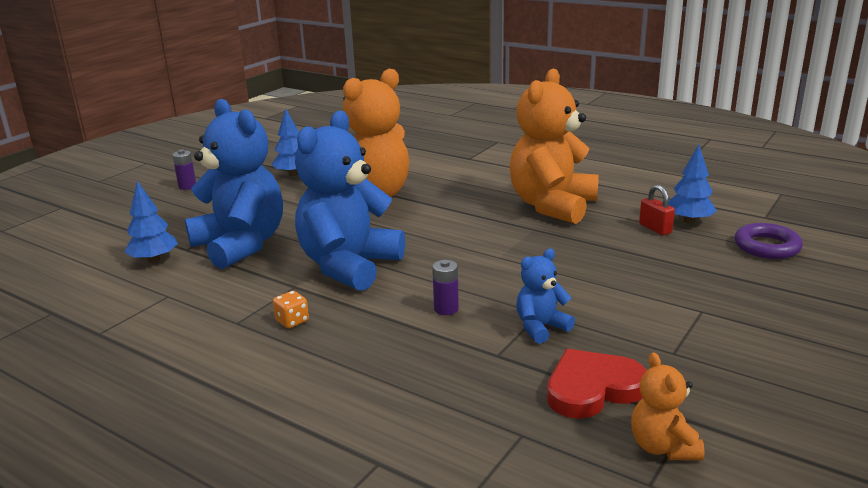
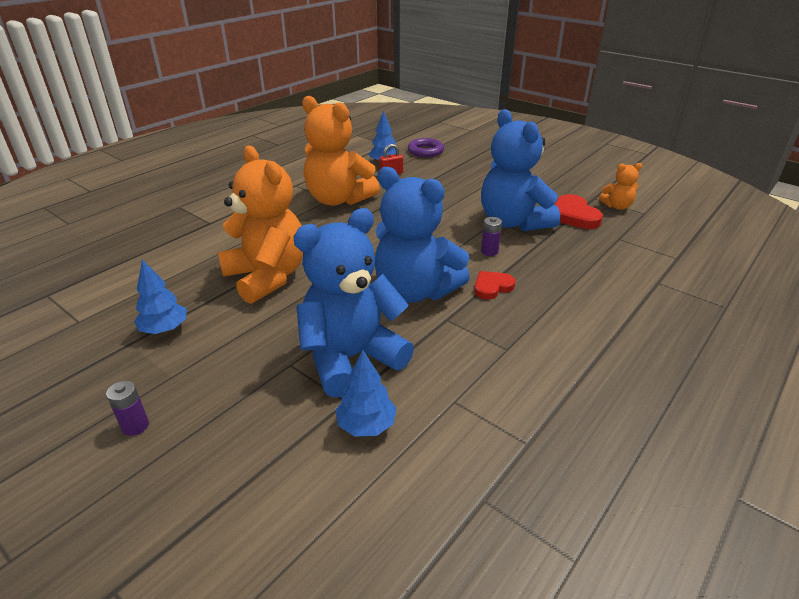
camera: 85 degrees left, 10 degrees up
orange dice [273,291,309,328] -> none
blue teddy bear [516,249,575,344] -> blue teddy bear [481,109,560,231], size x2.18
none -> red heart [474,271,516,299]

